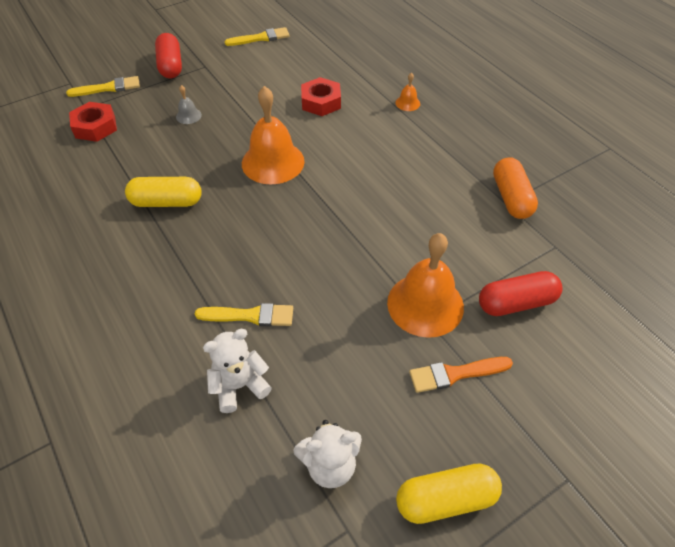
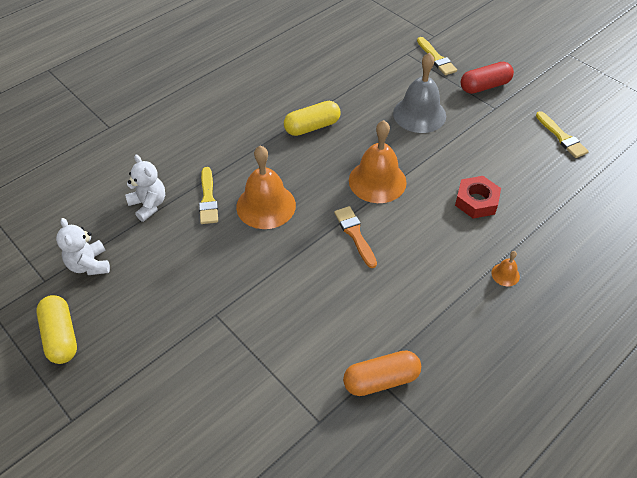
camera: 80 degrees right, 0 degrees up
red nut [69,102,117,142] -> none
yellow capsule [125,177,202,207] -> yellow capsule turned 75 degrees clockwise [284,101,340,136]
grey bell [176,85,202,124] -> grey bell [393,52,446,133], size x2.30
orange bell [387,233,464,338] -> orange bell moved to [236,145,296,229]
orange brush [409,357,513,393] -> orange brush moved to [334,206,377,268]
red capsule [479,271,562,316] -> none

